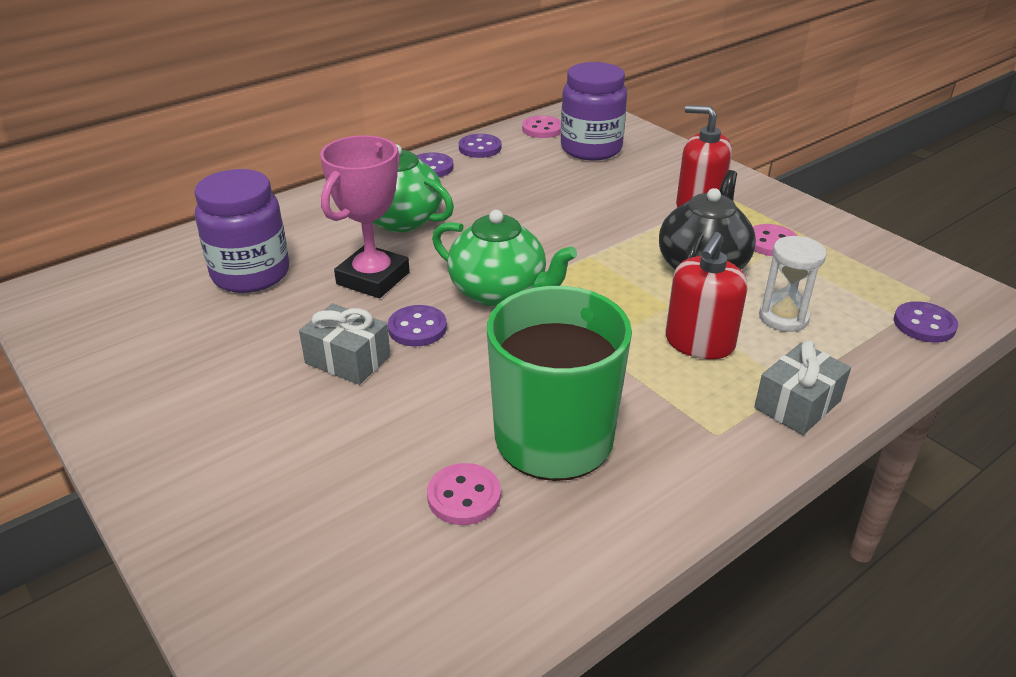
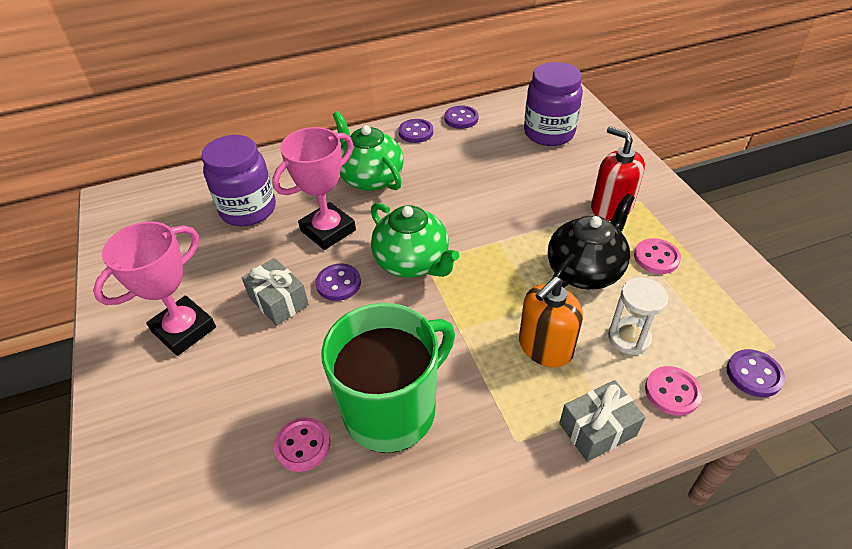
camera: 20 degrees right, 10 degrees up
pink button [522,116,561,138] -> pink button moved to [645,366,702,416]
red soap dispenser [665,232,748,359] -> orange soap dispenser [519,277,583,368]
none -> pink trophy [93,221,216,356]

